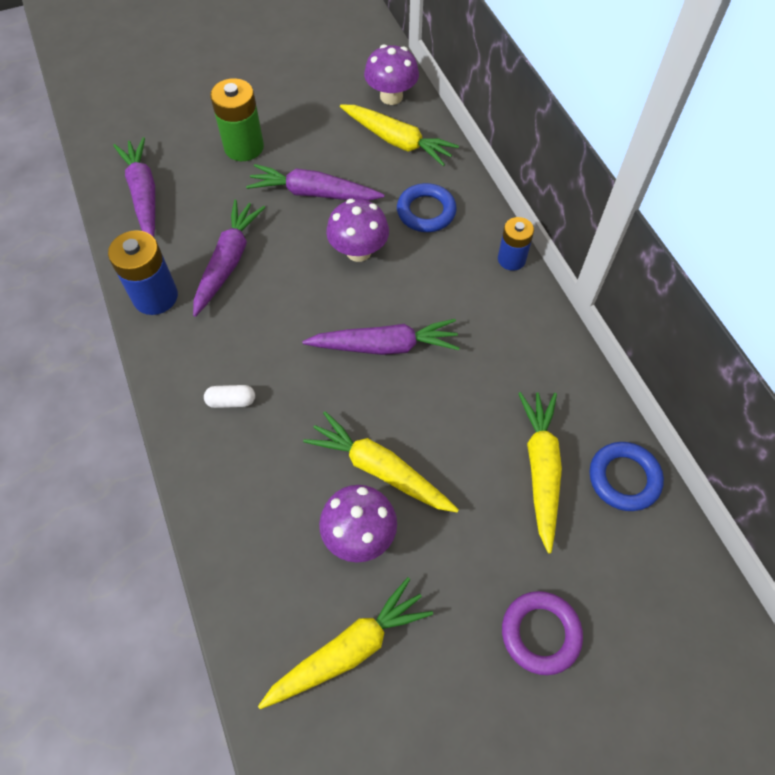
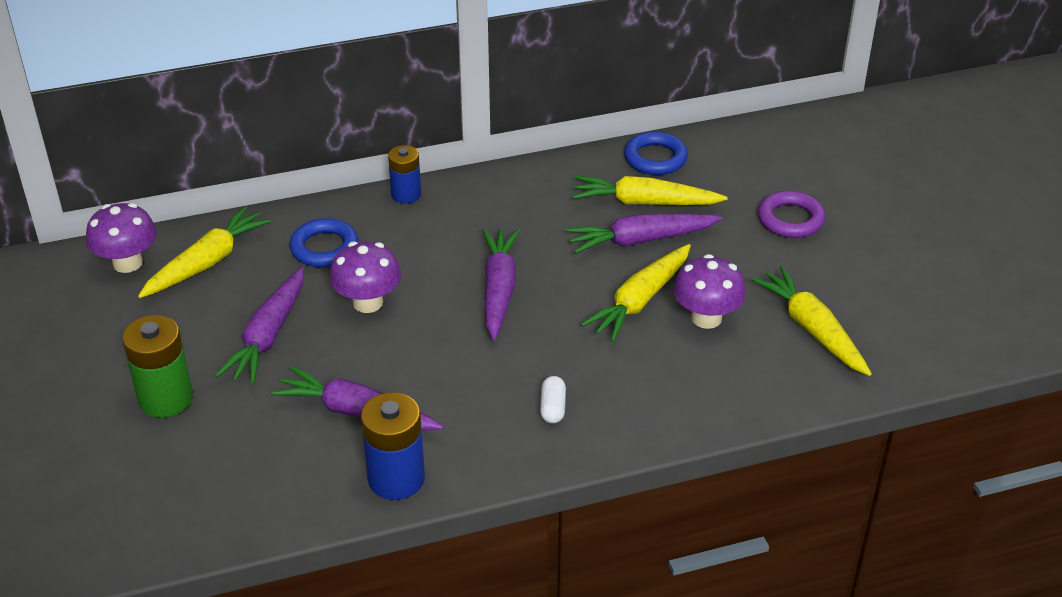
camera: 85 degrees left, 20 degrees down
purple carrot [113,137,155,237] -> purple carrot moved to [566,214,722,254]

